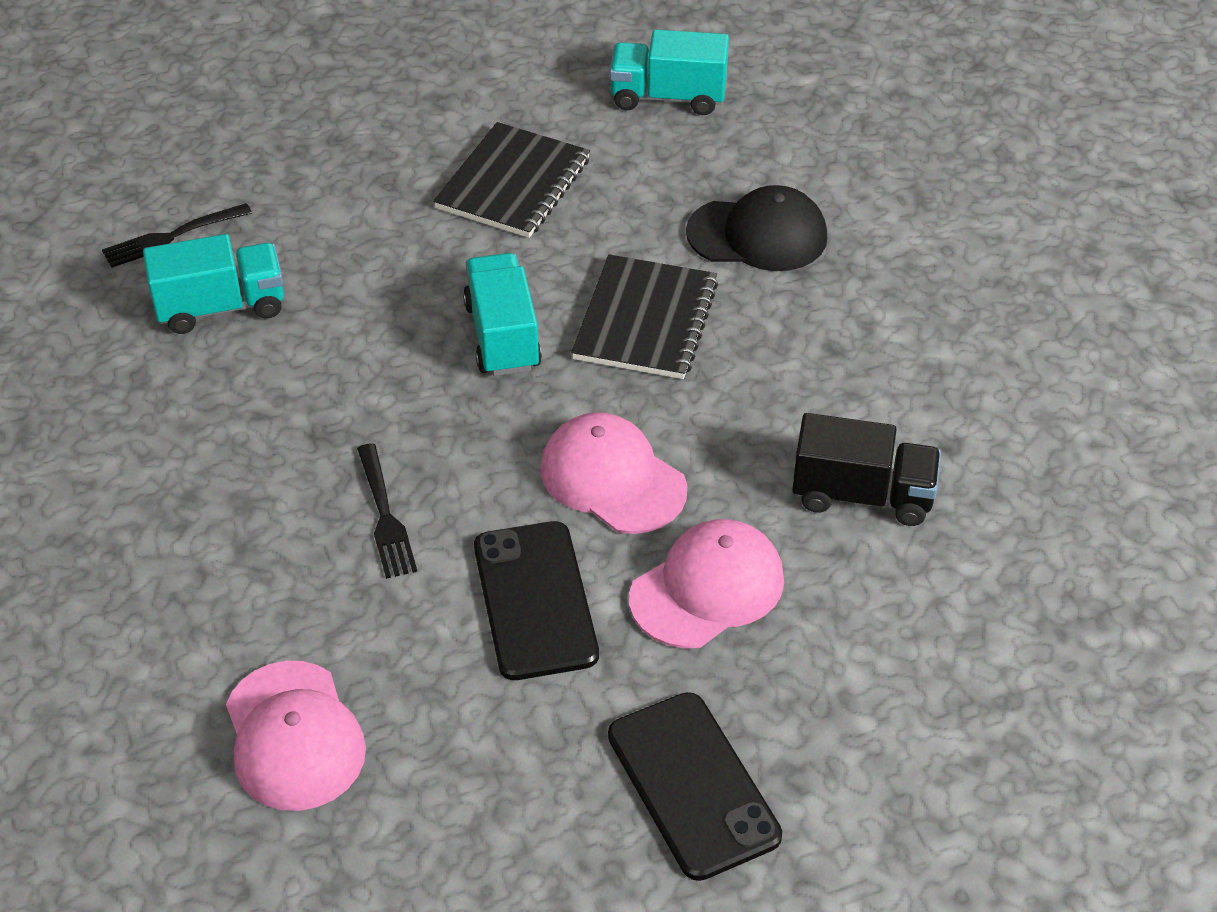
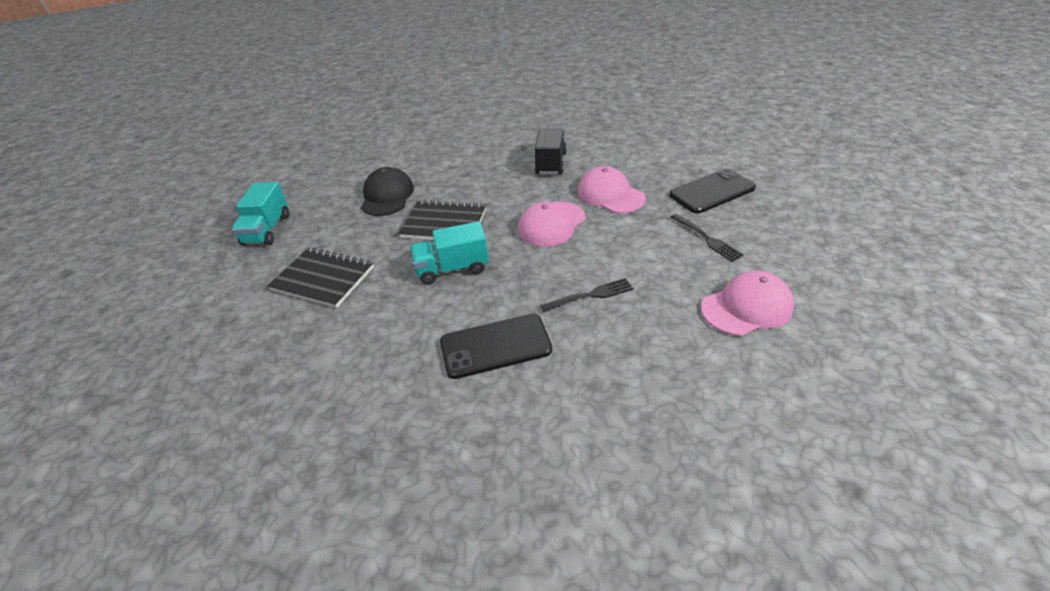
camera: 90 degrees left, 5 degrees down
black fork [102,203,252,268] -> black fork moved to [670,214,744,262]
turquoise truck [143,234,284,334] -> none
black phone [474,521,599,680] -> black phone moved to [440,314,552,379]

